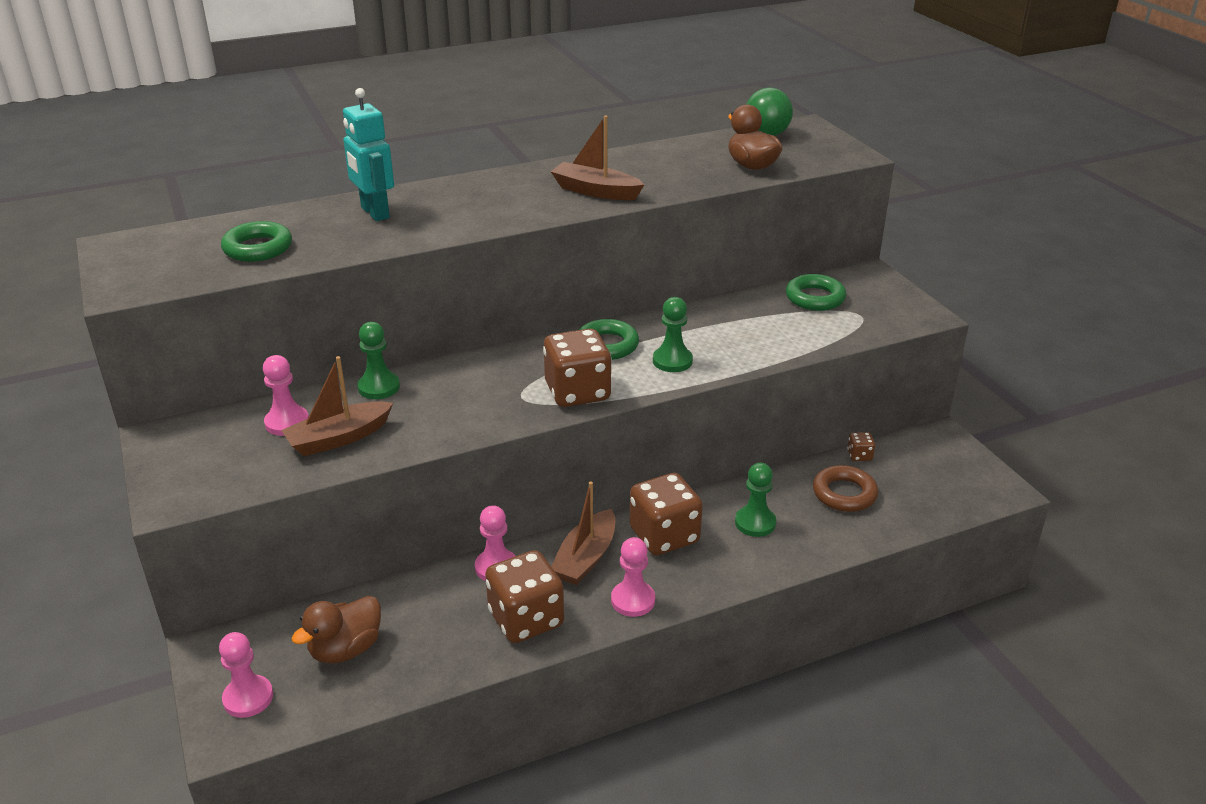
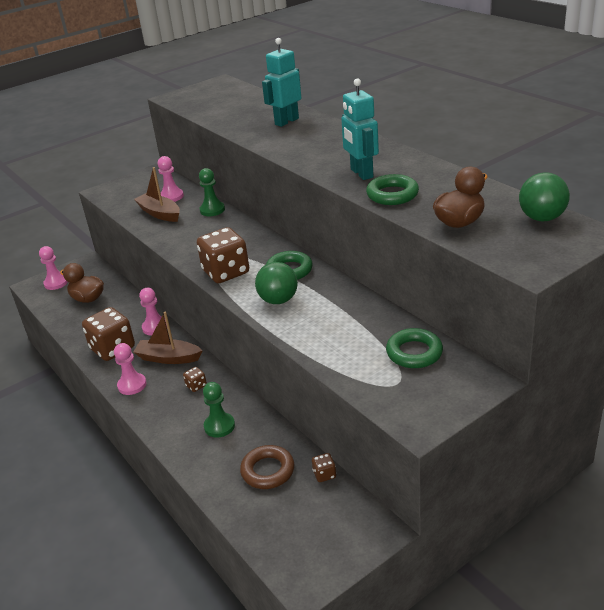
camera: 80 degrees right, 0 degrees up
green ring [221,221,292,262] -> green ring moved to [366,174,419,205]
brown boat [550,115,645,200] -> turquoise robot [341,78,379,180]
brown dice [630,473,703,555] -> brown dice [183,367,207,392], size x0.43
green pawn [653,297,693,372] -> green ball [255,262,298,304]

